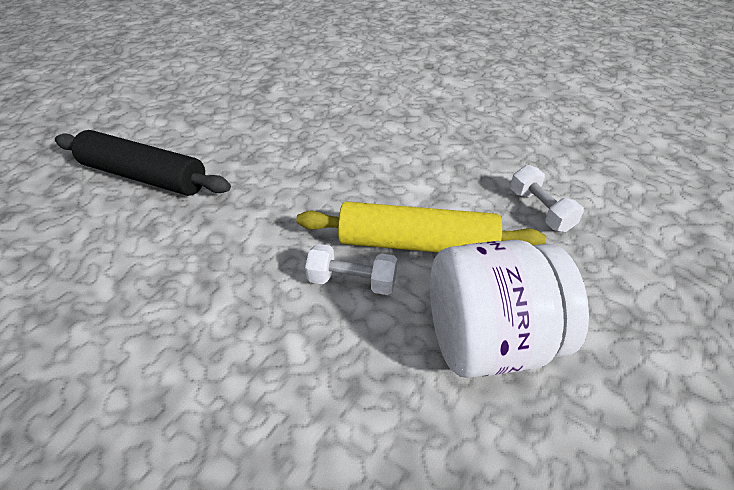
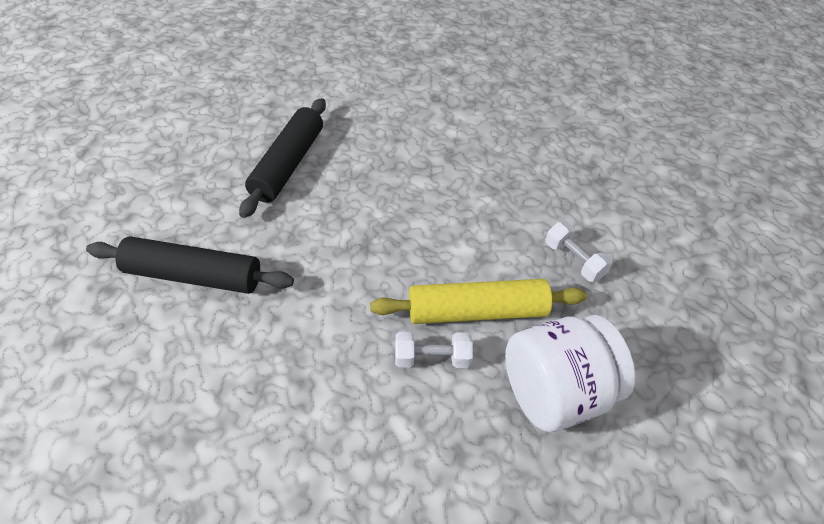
camera: 15 degrees left, 5 degrees up
none -> black rolling pin [239,98,326,218]

